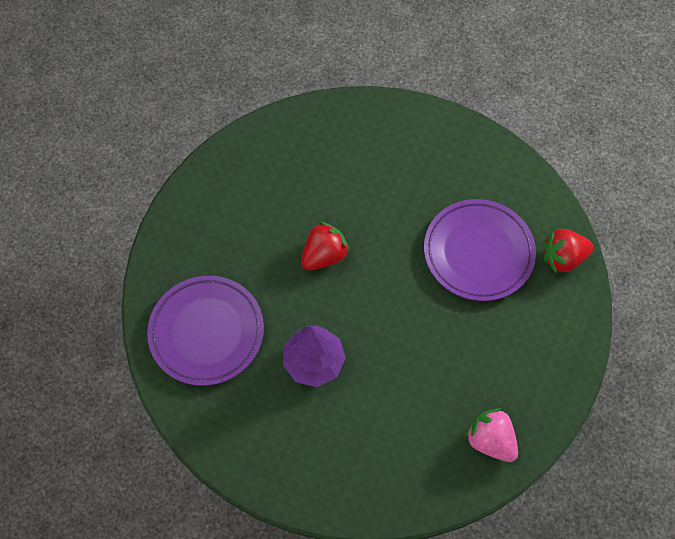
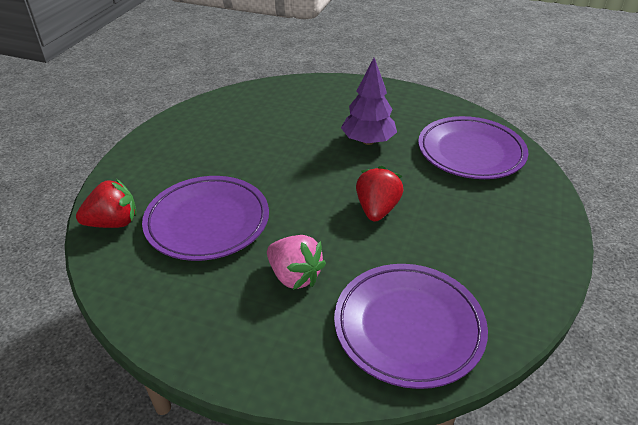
camera: 175 degrees right, 25 degrees down
red strawberry [301,221,350,271] -> red strawberry turned 150 degrees clockwise [356,166,403,222]
pink strawberry [465,408,518,462] -> pink strawberry moved to [267,235,326,290]
none -> purple plate [334,264,488,389]

